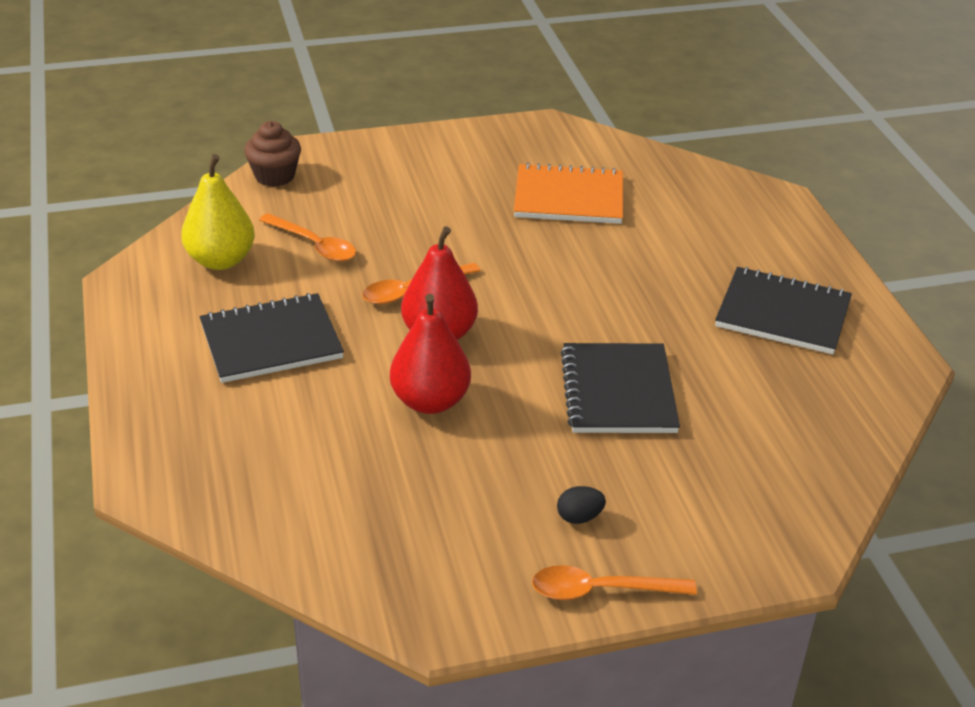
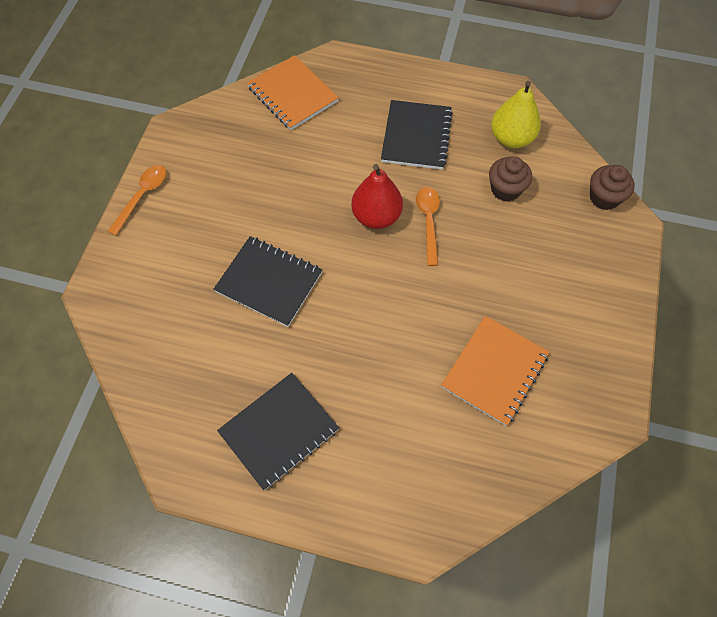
camera: 120 degrees right, 25 degrees up
orange spoon [259,213,356,262] -> brown cupcake [489,157,532,202]
red pear [390,294,471,414] -> none
black egg [557,486,606,524] -> none
none -> orange notebook [247,55,339,130]

